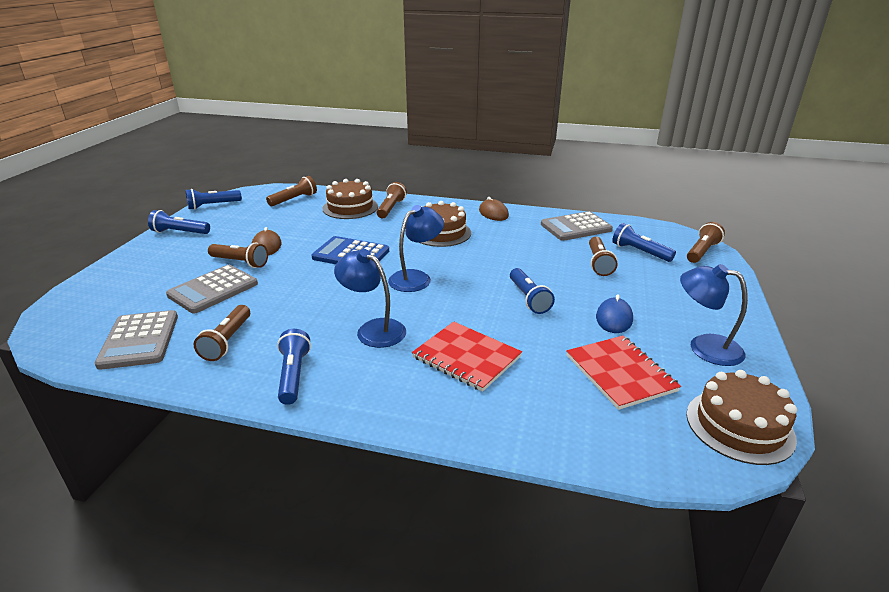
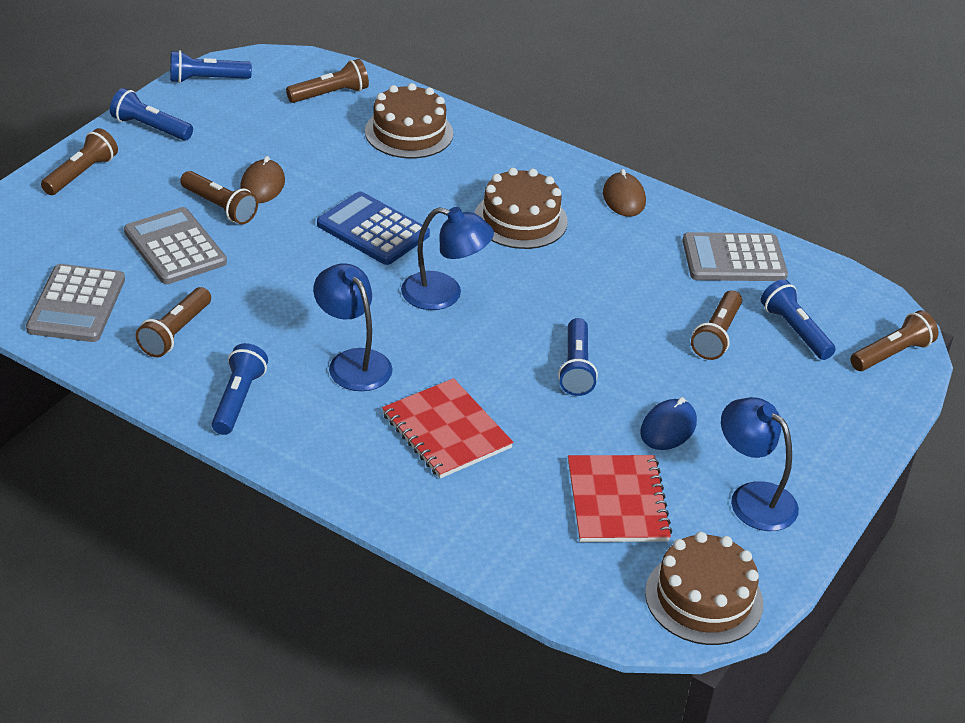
camera: 15 degrees right, 10 degrees up
grey calculator [166,265,258,314] -> grey calculator turned 90 degrees clockwise [124,207,227,284]
brown flashlight [377,182,407,218] -> brown flashlight moved to [41,128,118,195]
blue lamp [388,205,444,292] -> blue lamp turned 45 degrees clockwise [401,207,494,310]

